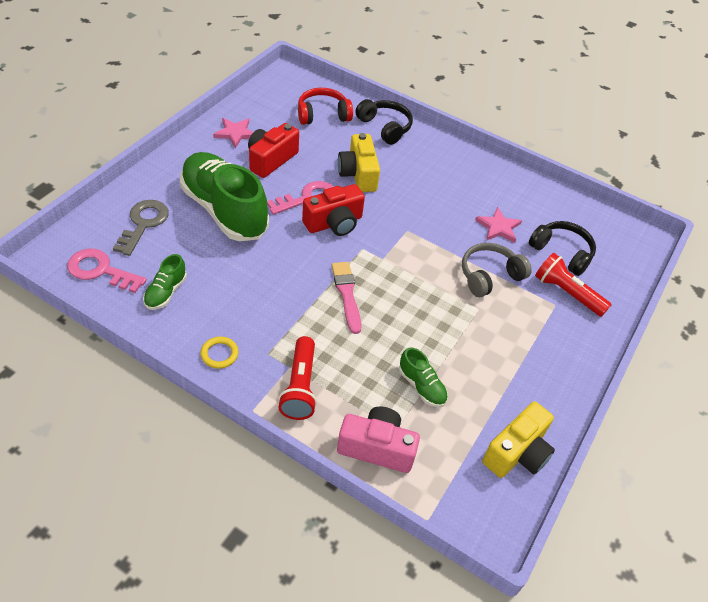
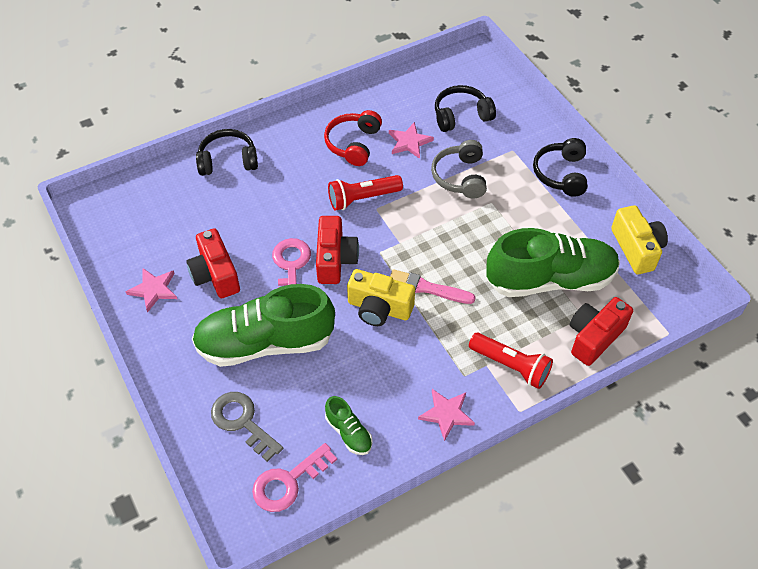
camera: 55 degrees left, 5 degrees up
yellow ring [200,337,239,369] -> pink star [418,389,475,441]
red headphones [298,88,353,125] -> red headphones moved to [324,110,382,166]
pink camera [337,406,420,473] -> red camera [570,297,633,366]
yellow camera [338,133,380,192] -> yellow camera moved to [347,269,415,326]
green shoe [399,348,448,407] -> green shoe [486,228,620,297], size x2.31
red flashlight [535,253,612,317] -> red flashlight moved to [328,175,403,211]
none -> black headphones [533,138,587,197]

